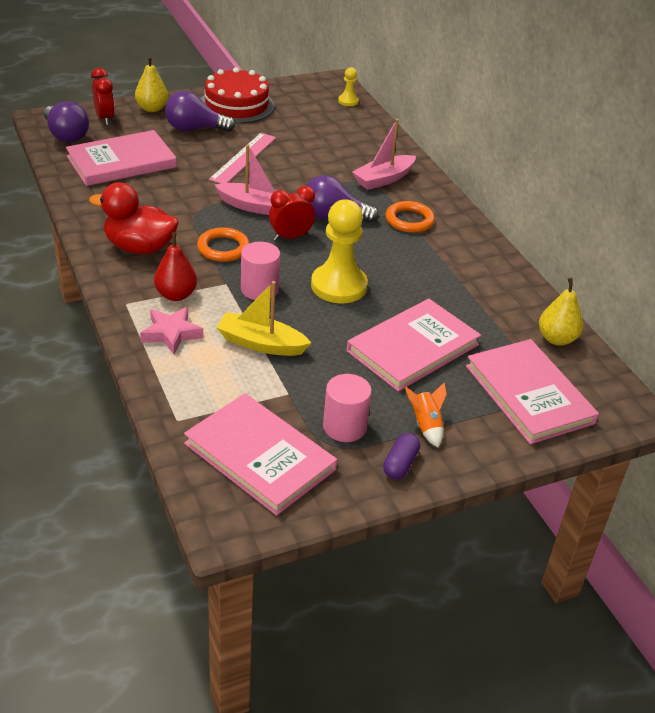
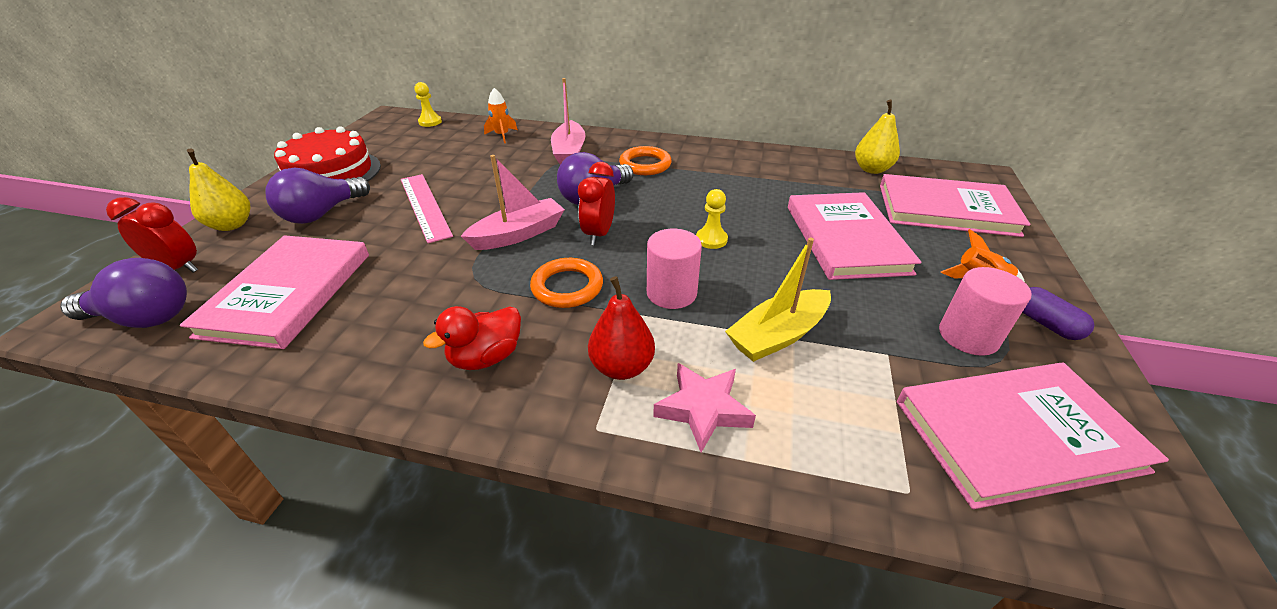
camera: 50 degrees left, 0 degrees up
red duck [89,182,179,254] -> red duck [423,306,521,370], size x0.66
yellow pawn [311,200,368,303] -> yellow pawn [696,189,728,249], size x0.47
none -> orange rocket [484,88,518,143]

